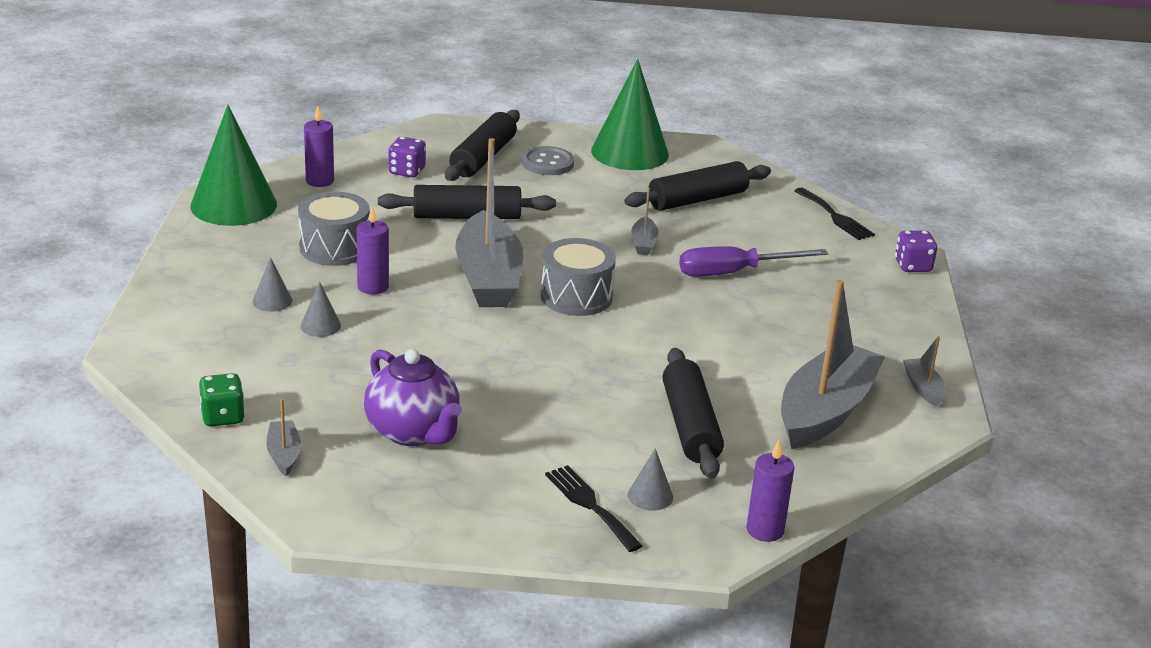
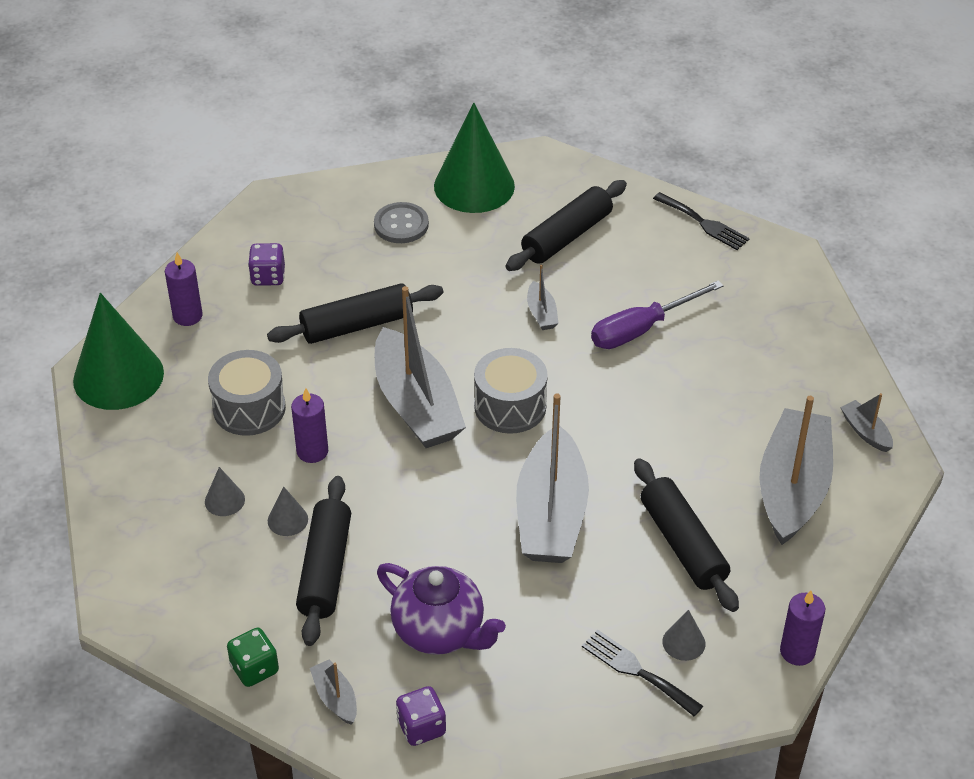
camera: 15 degrees left, 15 degrees up
black rolling pin [445,110,520,181] -> black rolling pin moved to [296,476,351,646]
purple dice [895,231,937,272] -> purple dice moved to [396,686,446,746]
none -> grey boat [516,394,589,563]

